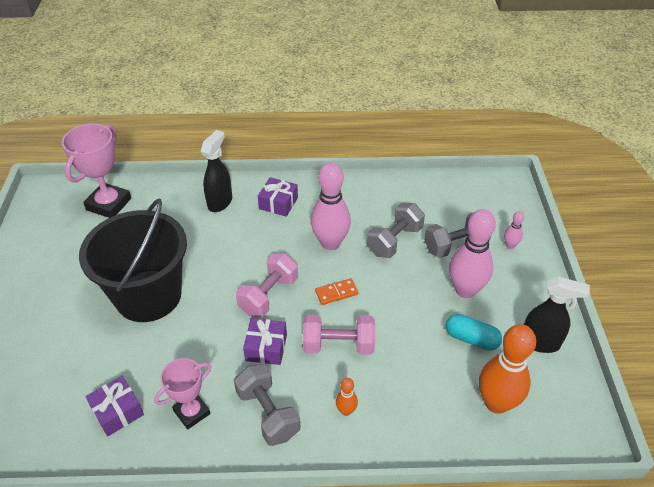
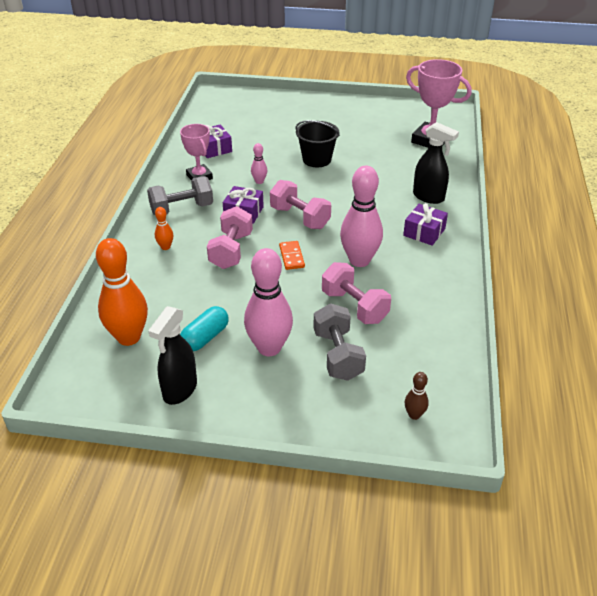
camera: 100 degrees right, 5 degrees down
black bucket [79,199,187,322] -> black bucket [295,120,340,167], size x0.52
grey dumbbell [367,203,425,258] -> pink dumbbell [322,262,391,324]
pink bowling pin [504,211,524,249] -> pink bowling pin moved to [251,143,267,184]
none -> brown bowling pin [405,372,429,420]

